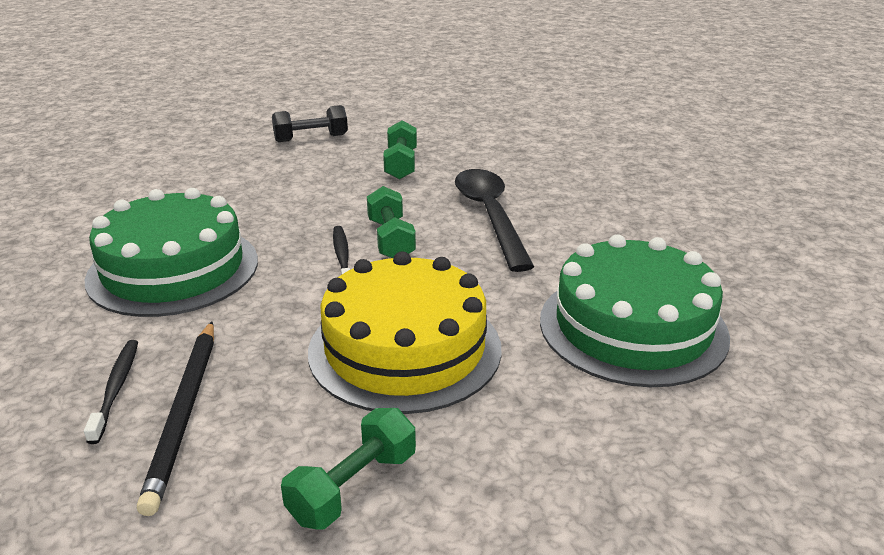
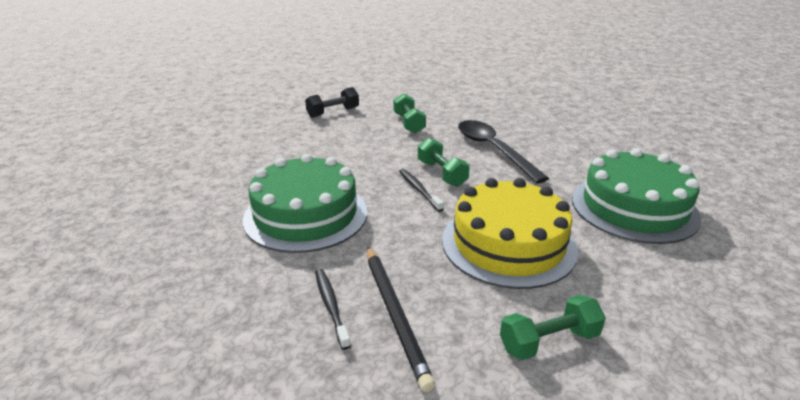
camera: 15 degrees left, 0 degrees up
green dumbbell [281,408,416,529] -> green dumbbell turned 45 degrees clockwise [500,295,606,360]

